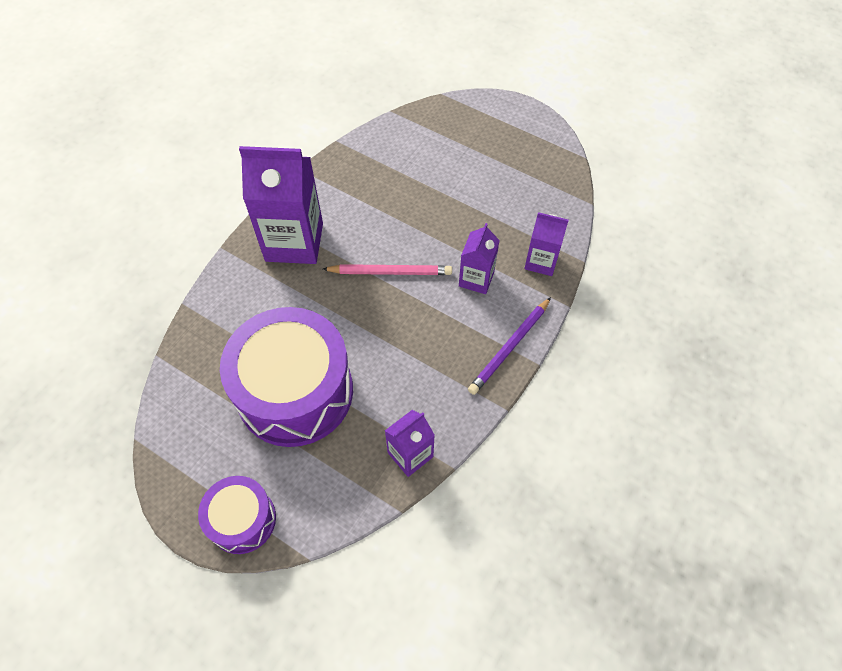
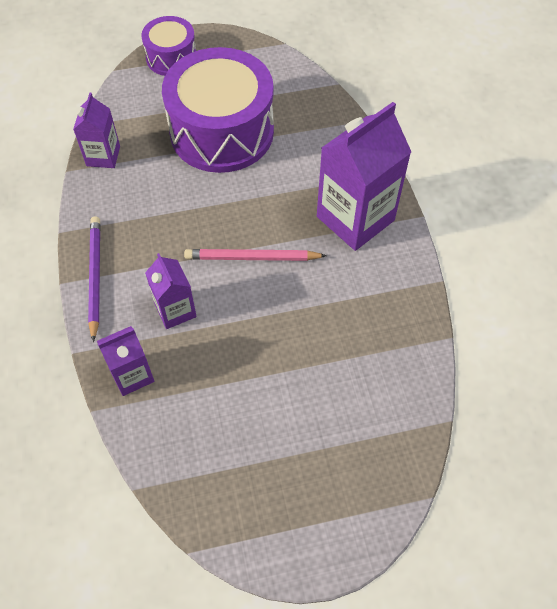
camera: 135 degrees right, 0 degrees up
pink pencil [323,264,452,275] -> pink pencil turned 45 degrees clockwise [184,249,327,261]

